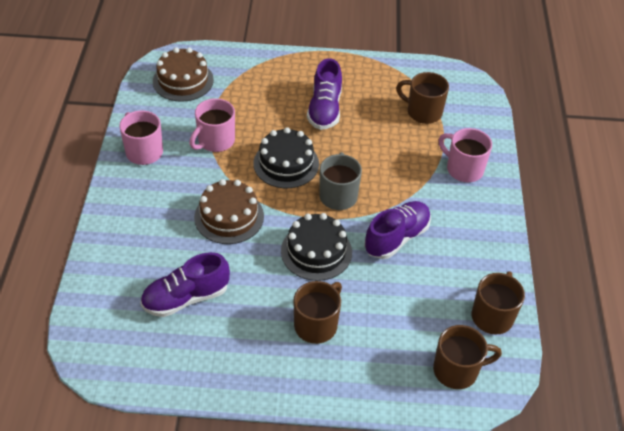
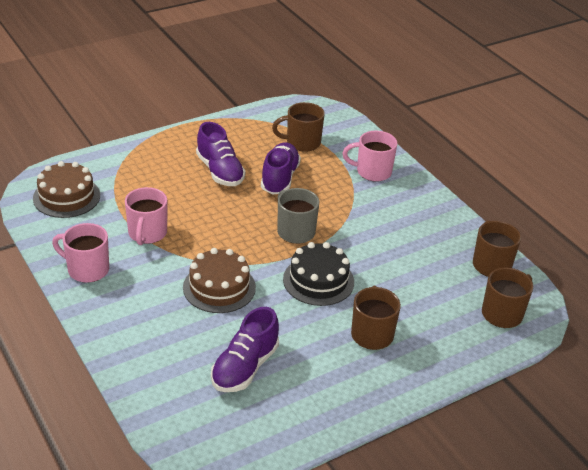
camera: 35 degrees left, 10 degrees down
black cake [253,127,319,188] -> none
purple shoe [364,201,431,259] -> purple shoe moved to [261,143,301,195]

